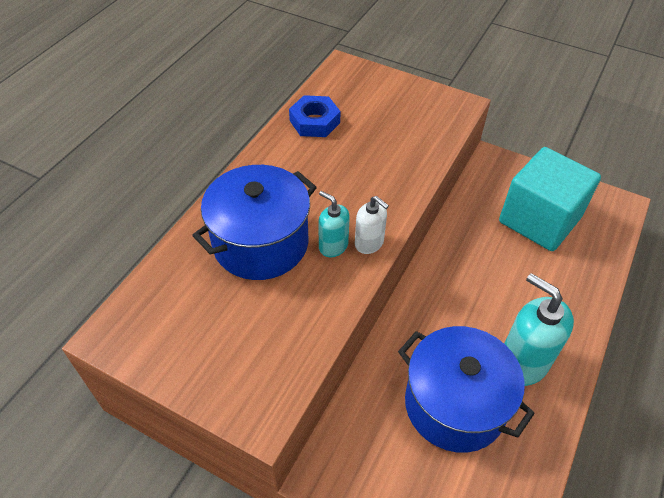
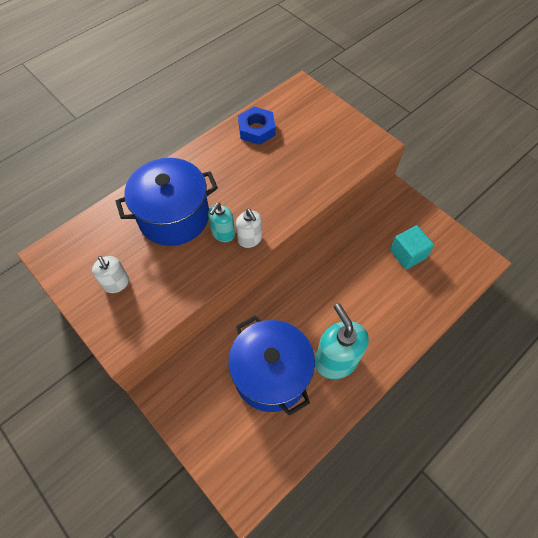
camera: 20 degrees right, 10 degrees up
turquoise soap dispenser [318,191,350,257] -> turquoise soap dispenser turned 120 degrees counterclockwise [208,203,235,242]
turquoise cube [499,147,601,251] -> turquoise cube [390,225,434,270], size x0.54
none -> white soap dispenser [92,256,129,293]

